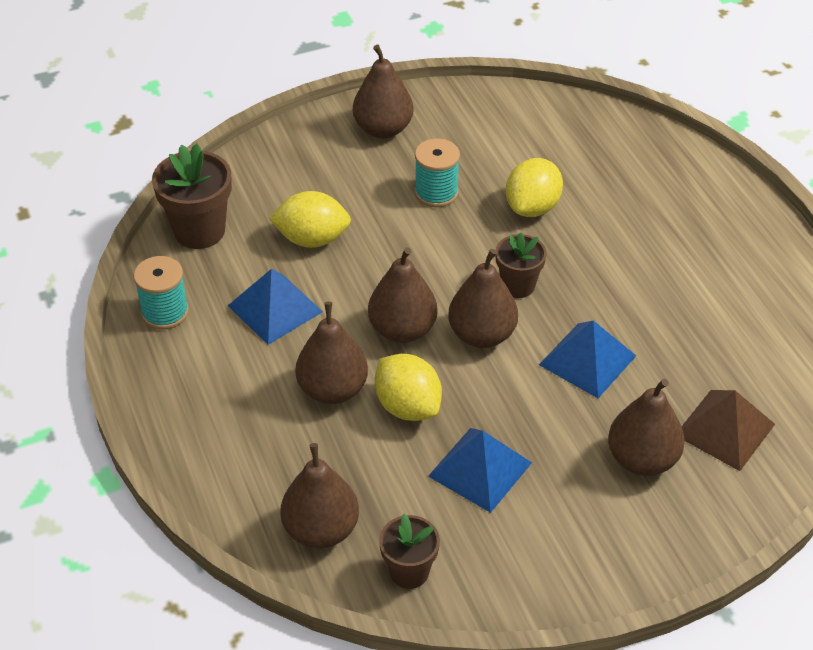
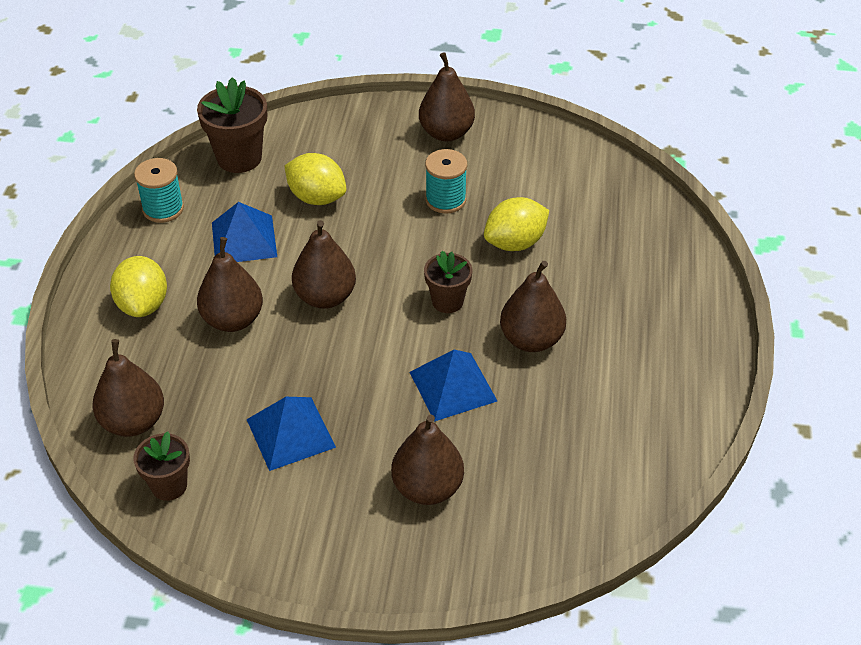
camera: 30 degrees right, 0 degrees up
yellow lemon [375,354,442,421] -> yellow lemon moved to [110,256,167,317]
brown pear [448,249,518,348] -> brown pear moved to [500,261,566,352]
brown pyramid [681,390,775,471] -> none

